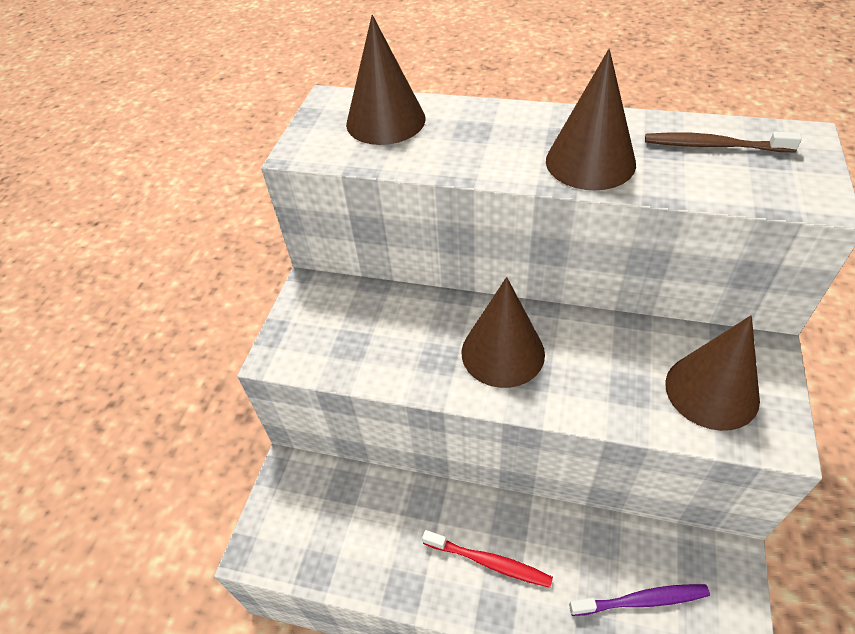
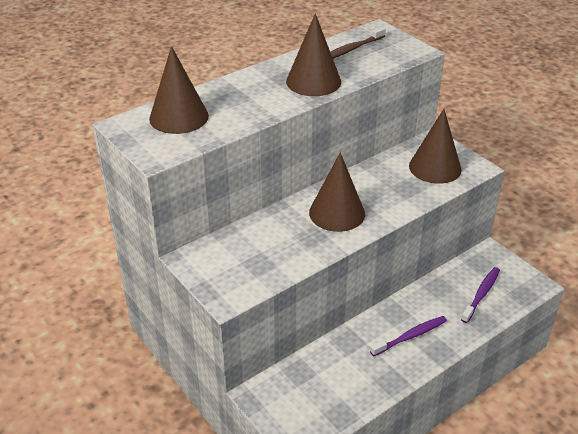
camera: 55 degrees left, 10 degrees down
red toothbrush [422,530,553,588] -> purple toothbrush [370,316,447,356]

